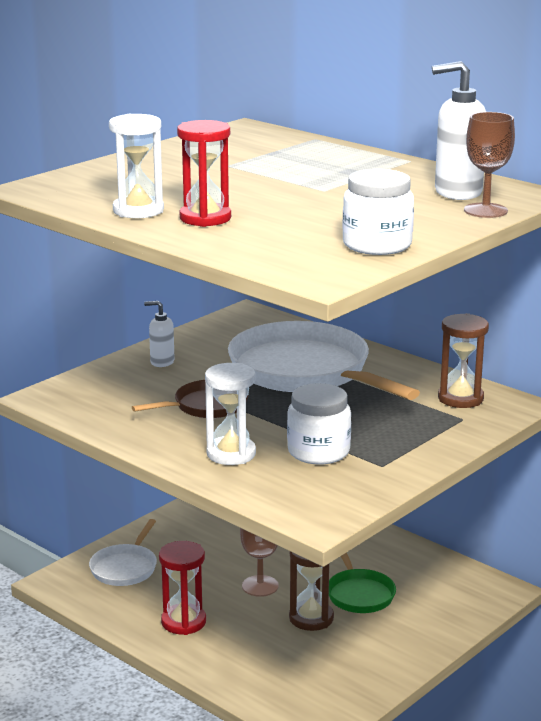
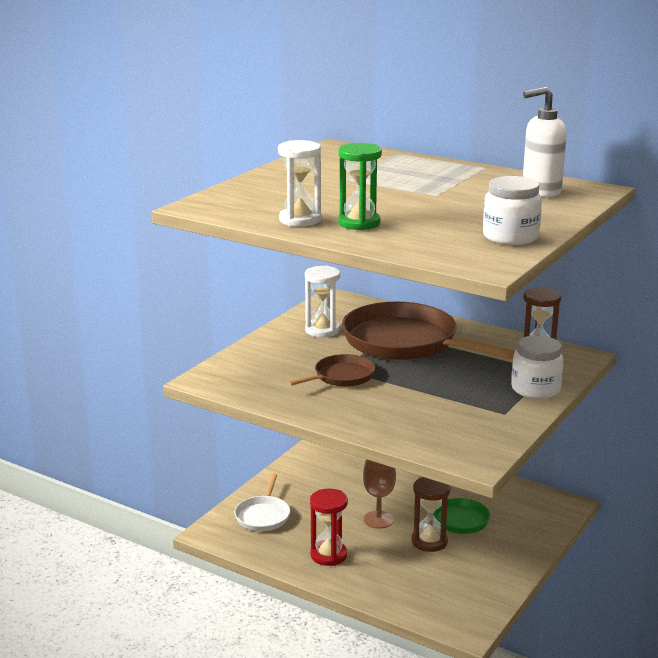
camera: 10 degrees left, 0 degrees up
white soap dispenser [144,301,175,367] -> none
red hourglass [177,120,231,227] -> green hourglass [338,143,382,230]
white hourglass [205,363,256,465] -> white hourglass moved to [305,266,340,337]
white pan [228,321,420,400] -> brown pan [342,302,515,360]
white jar [287,383,351,465] -> white jar moved to [511,335,564,399]
brown goblet [464,112,515,218] -> none

